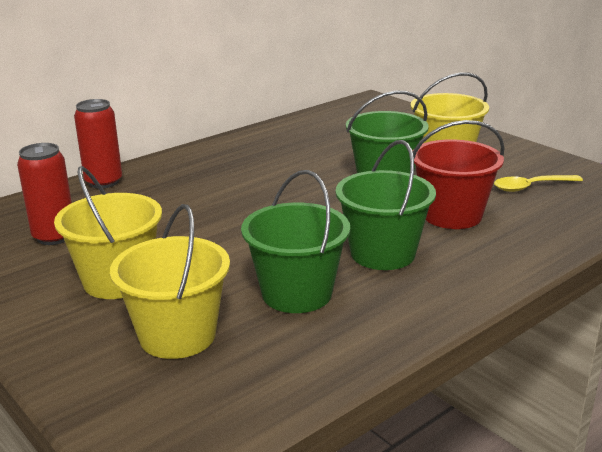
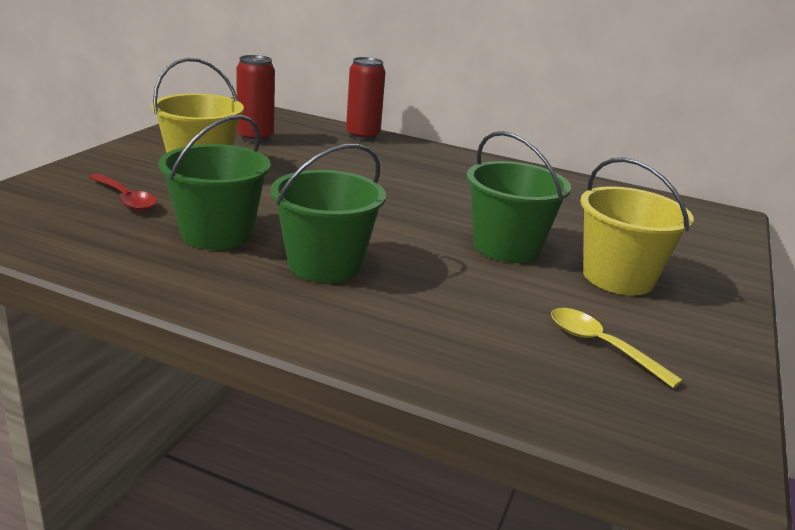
camera: 60 degrees right, 0 degrees up
yellow bucket [110,204,230,359] -> red spoon [89,173,157,211]
red bucket [413,120,505,229] -> none

